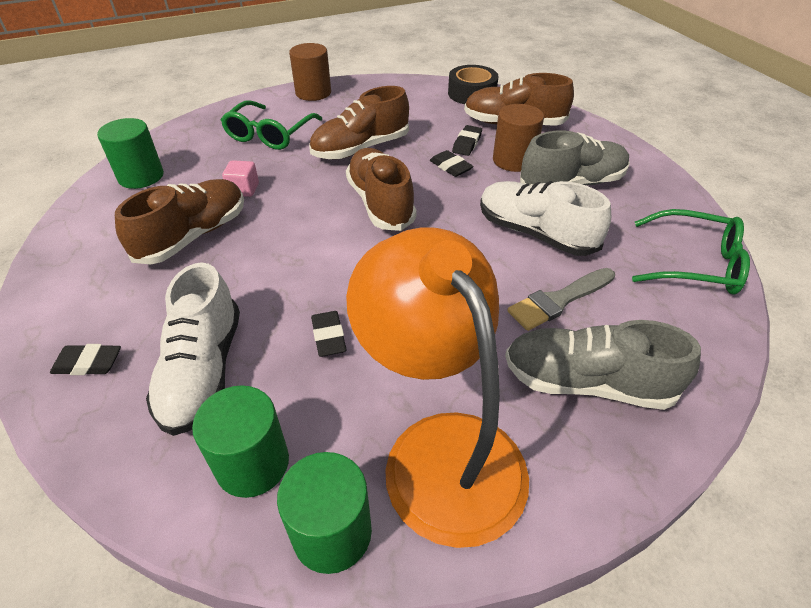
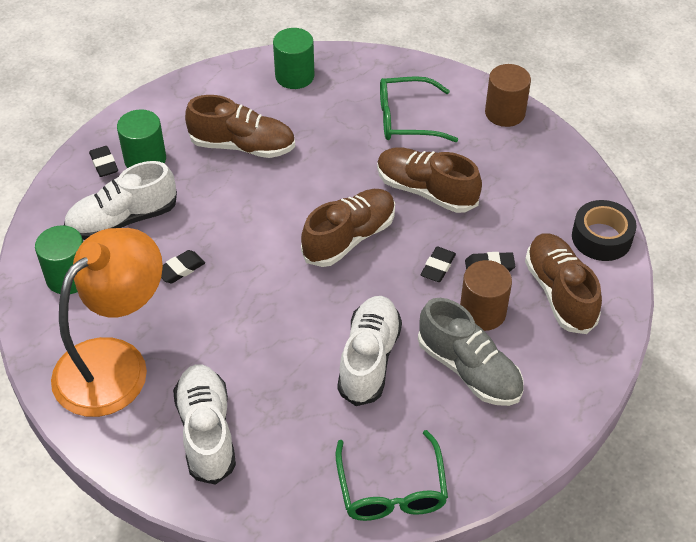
camera: 65 degrees right, 5 degrees up
pink cube [222,160,259,197] -> none
green cylinder [277,452,372,574] -> green cylinder moved to [117,109,166,168]
grey shoe [505,320,701,410] -> white shoe [173,364,236,485]
grey brush [507,268,615,331] -> none

